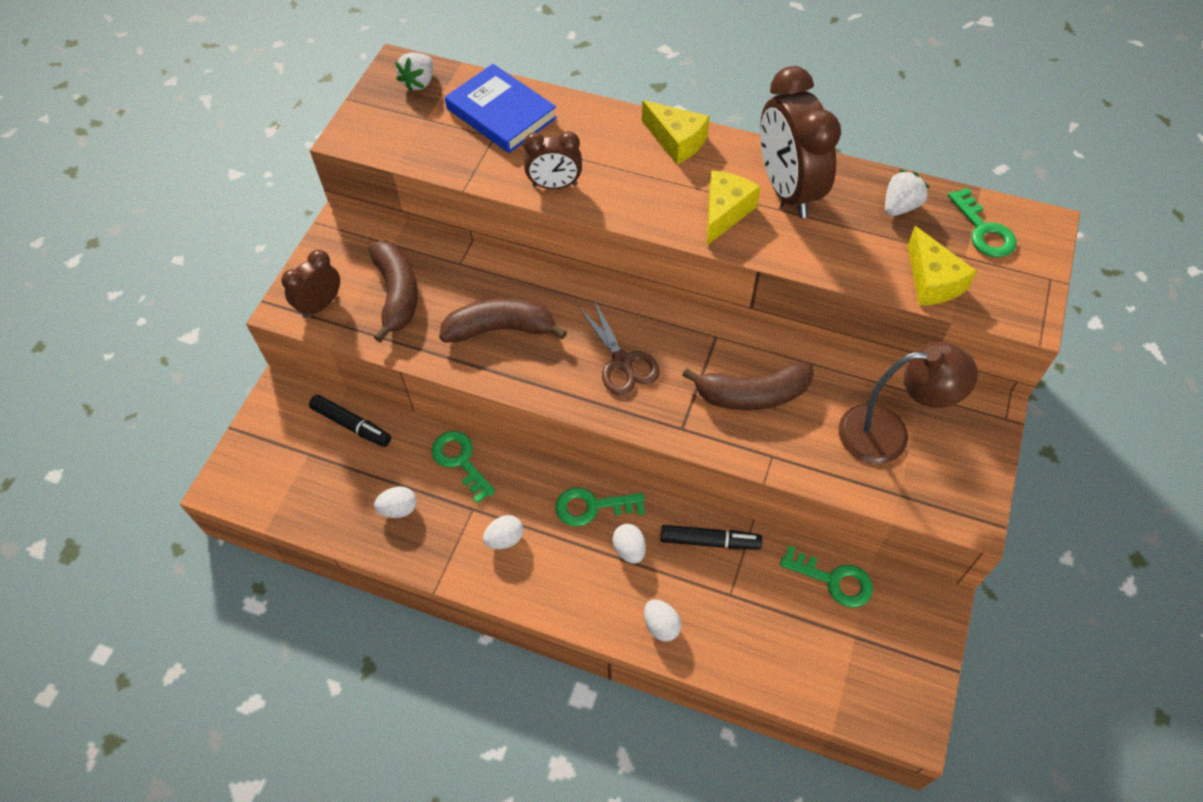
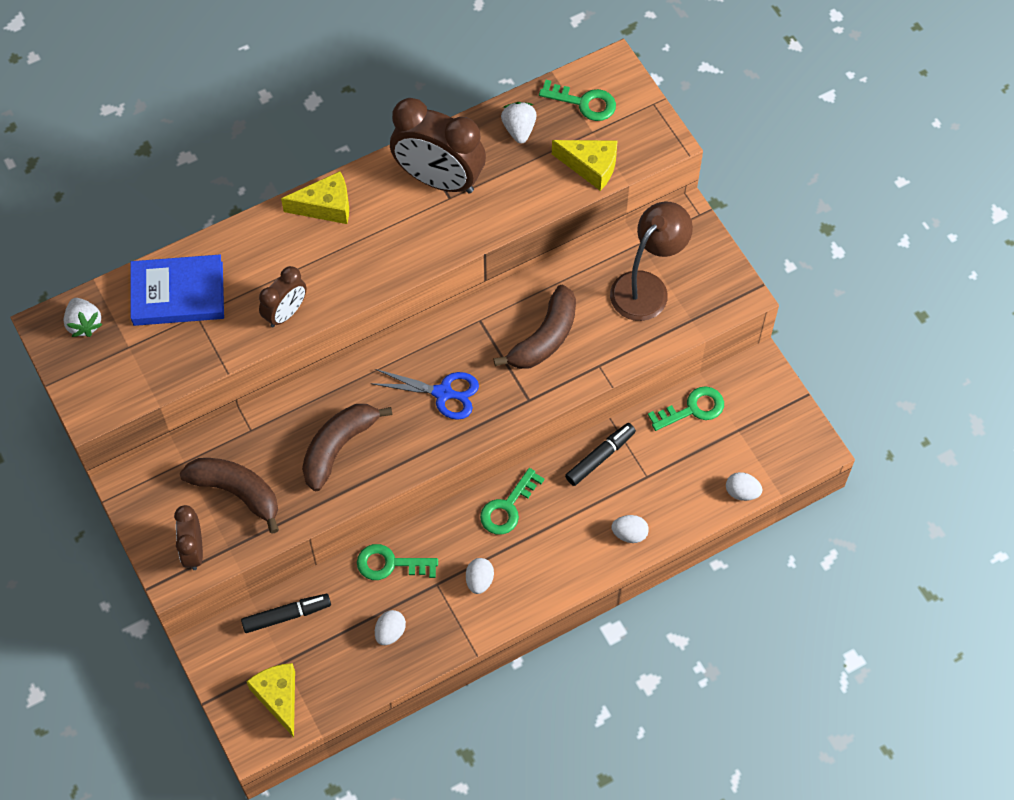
camera: 50 degrees left, 5 degrees up
brown scissors [578,300,660,396] -> blue scissors [370,369,479,420]
white egg [612,524,646,564] -> white egg moved to [726,472,762,501]
yellow cheese [707,170,761,245] -> yellow cheese moved to [246,663,295,737]

